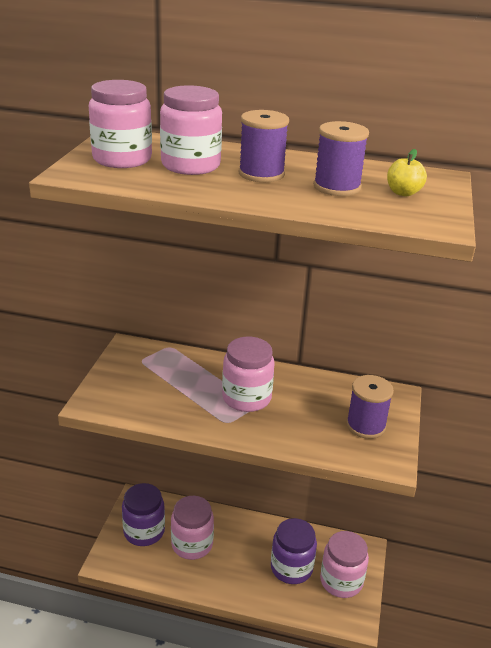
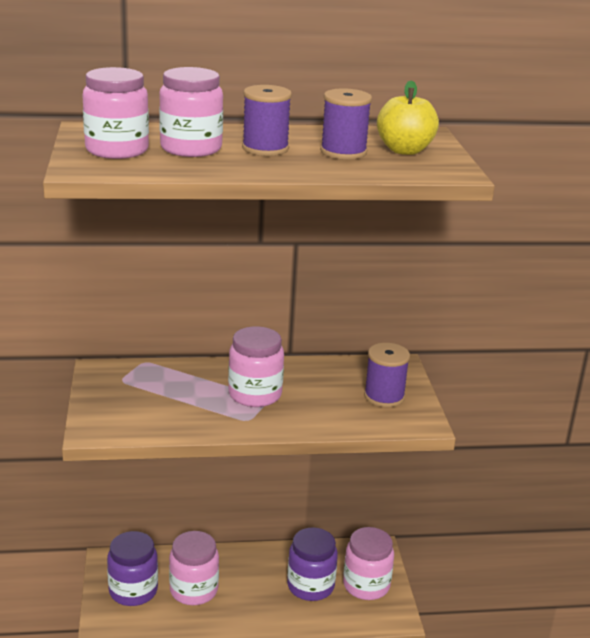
camera: 20 degrees left, 5 degrees down
yellow apple [387,149,427,197] -> yellow apple [377,80,439,155], size x1.64

